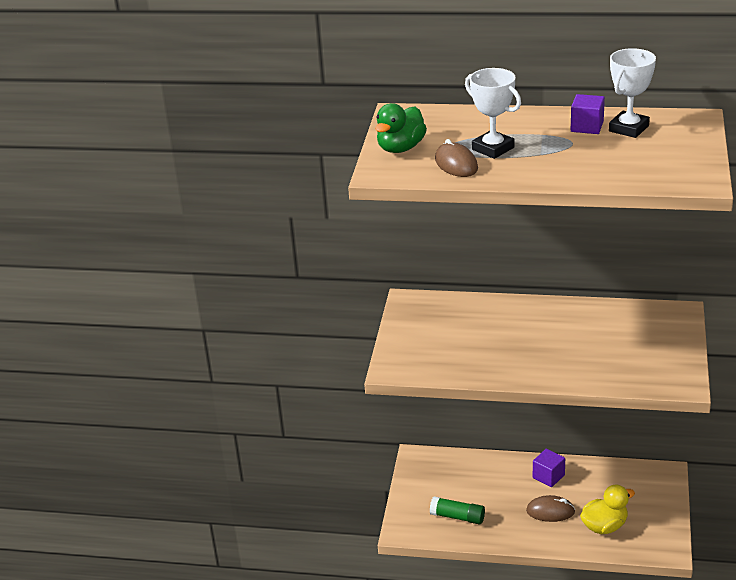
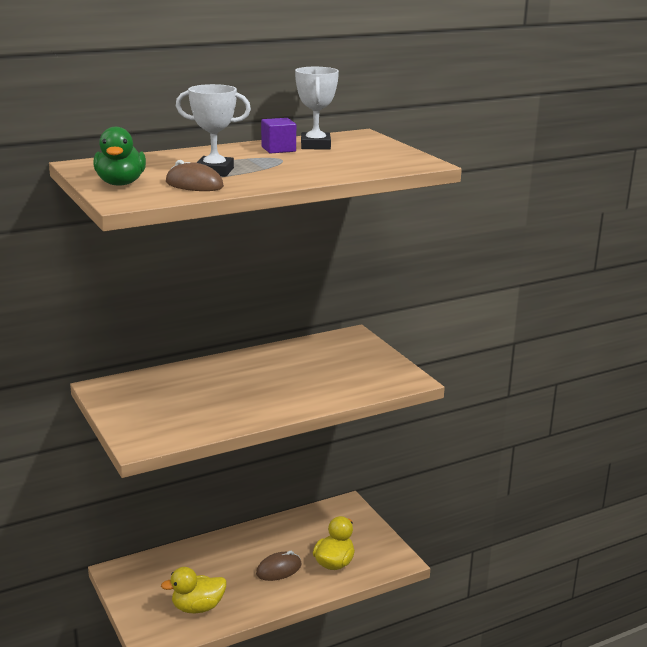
camera: 40 degrees left, 10 degrees down
green glue stick [430,497,485,524] -> yellow duck [161,567,227,613]
purple cube [533,449,565,487] -> none

